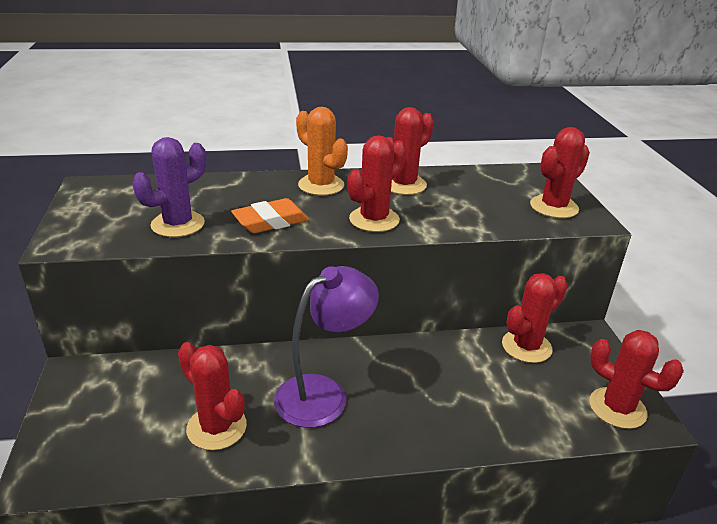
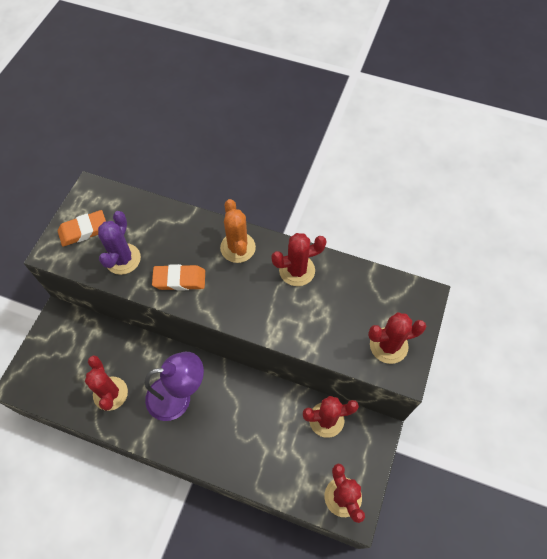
camera: 30 degrees right, 30 degrees up
purple cactus [132,137,206,237] -> purple cactus turned 60 degrees counterclockwise [98,211,141,275]
red cactus [347,135,406,232] -> none
none -> orange eraser [58,210,106,247]

